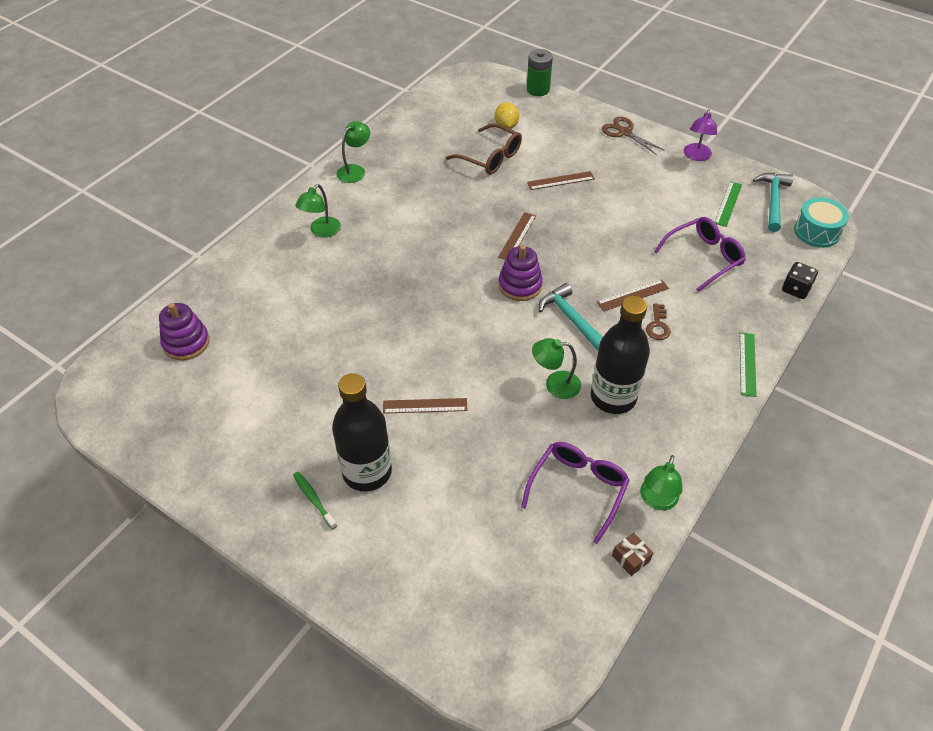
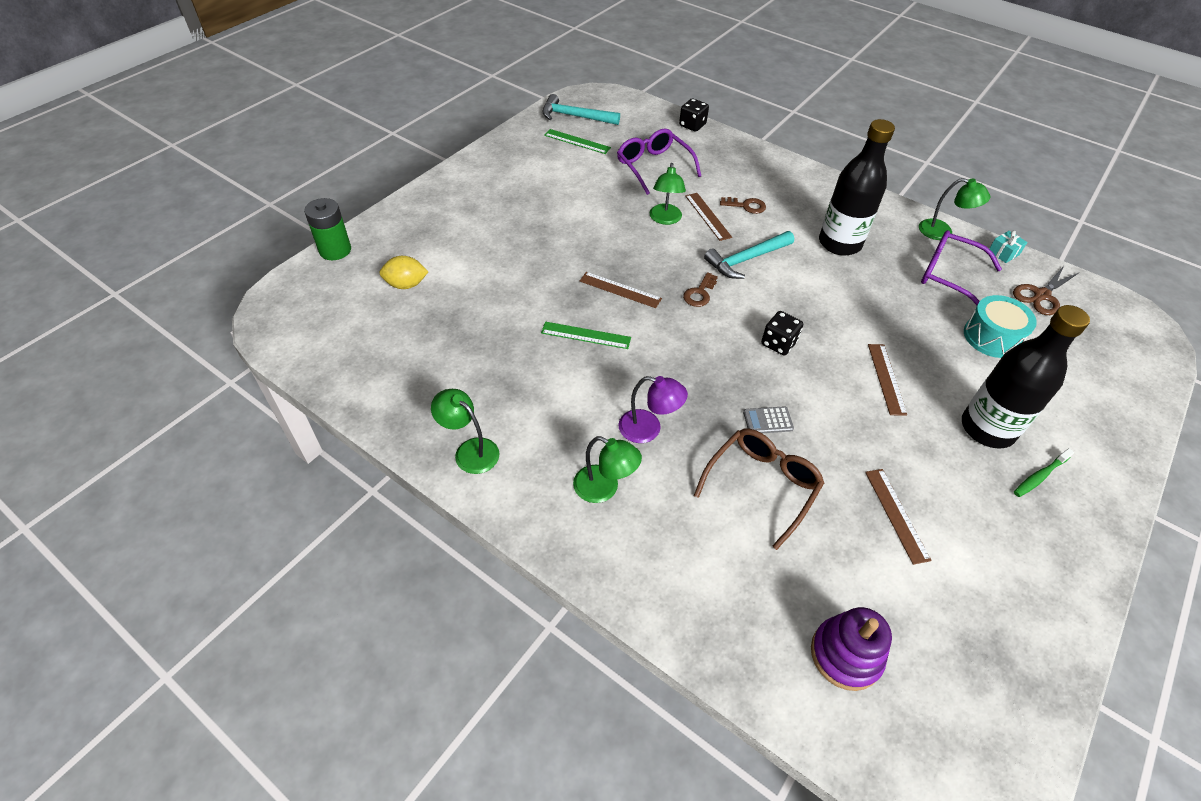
camera: 90 degrees left, 0 degrees up
brown glasses [446,123,522,175] -> brown glasses moved to [694,429,824,550]
purple stacking toy [498,245,543,301] -> brown key [683,272,718,307]
brown ruler [527,171,595,190] -> brown ruler moved to [865,469,932,565]
green lamp [532,338,581,399] -> green lamp moved to [650,163,686,225]
brown scissors [602,117,665,155] -> brown scissors moved to [1013,266,1080,315]
brown gift [612,532,653,576] -> turquoise gift [989,231,1028,263]
purple lamp [684,109,717,161] -> purple lamp moved to [618,376,688,443]
green ruler [740,332,757,397] -> green ruler moved to [541,322,631,349]
turquoise drum [794,197,849,248] -> turquoise drum moved to [964,295,1037,358]
none -> grey calculator [743,406,794,433]
none -> black dice [761,311,803,355]

